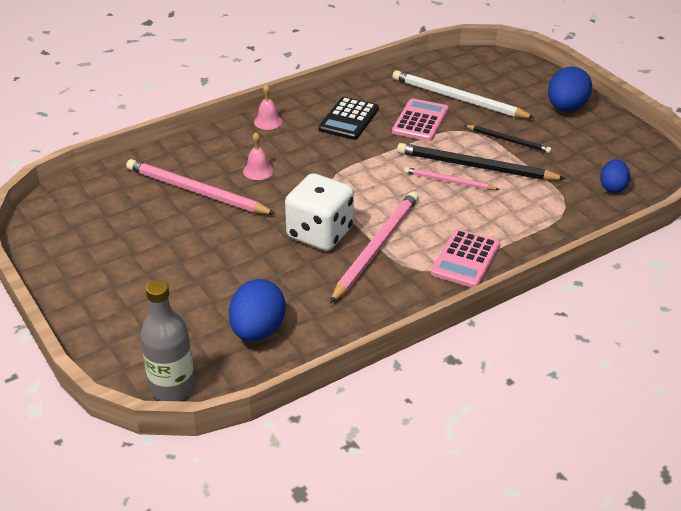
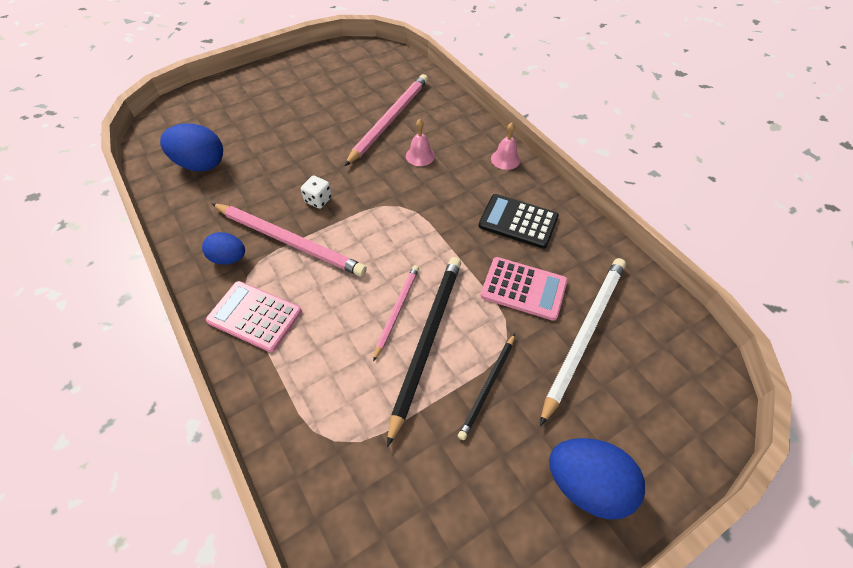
camera: 90 degrees right, 15 degrees up
grey bottle [140,280,195,401] -> none
white dice [285,173,354,251] -> white dice [301,176,332,209], size x0.43
blue egg [600,159,630,193] -> blue egg moved to [202,232,245,265]

